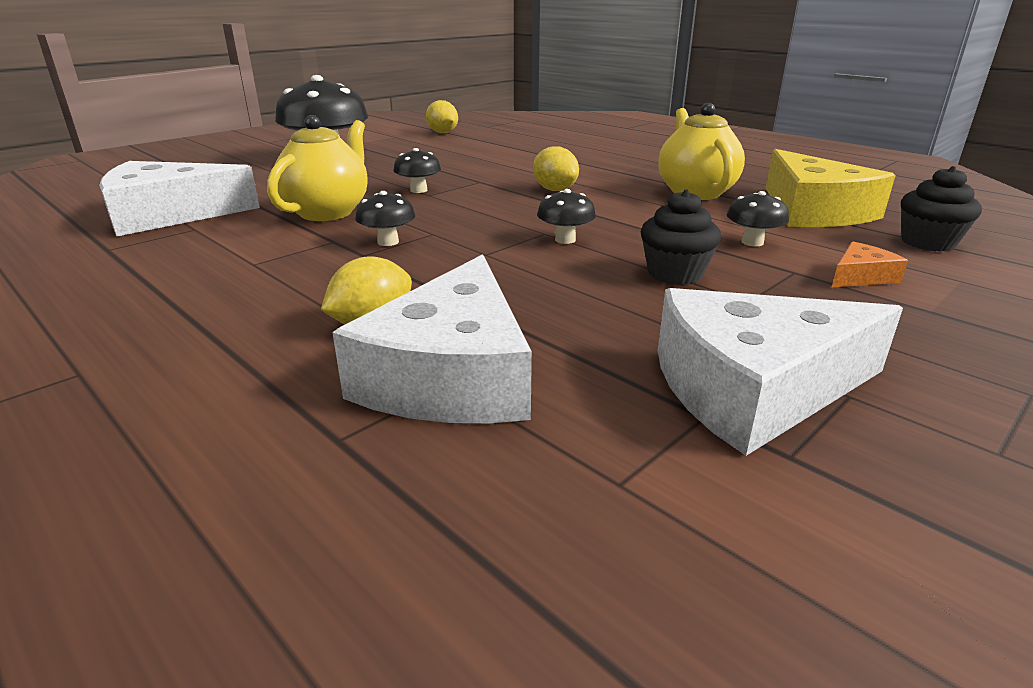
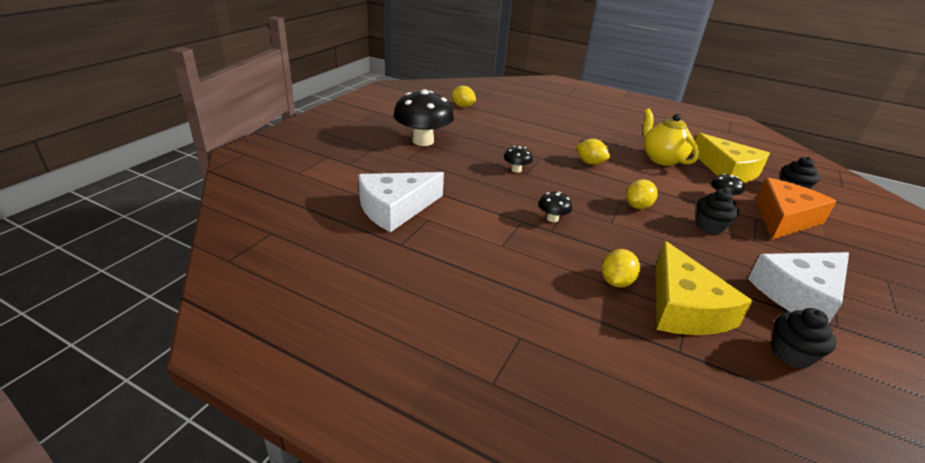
camera: 20 degrees left, 5 degrees up
yellow teapot [267,115,367,221] -> none
white cheese [332,254,532,423] -> yellow cheese [656,241,752,335]
black mushroom [537,189,596,244] -> yellow lemon [626,179,658,209]
orange cheese [832,242,908,288] -> orange cheese [756,177,837,240], size x2.27
none -> black cupcake [772,308,836,368]

